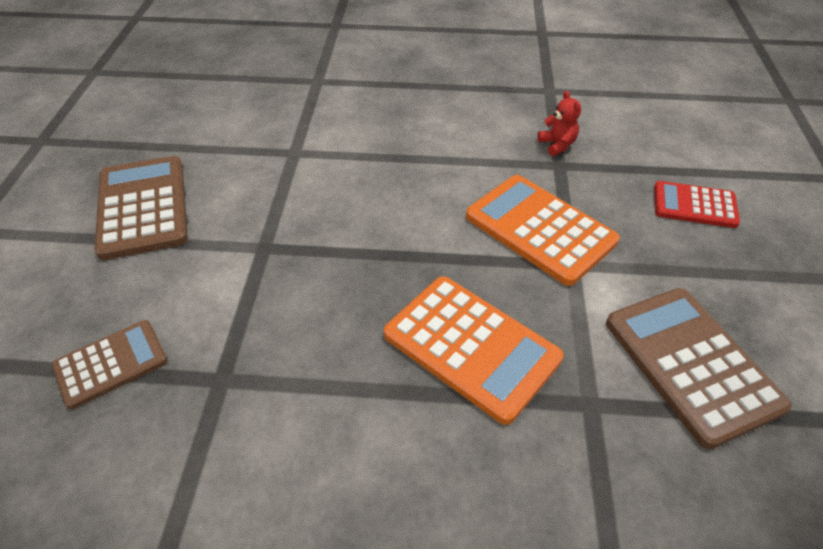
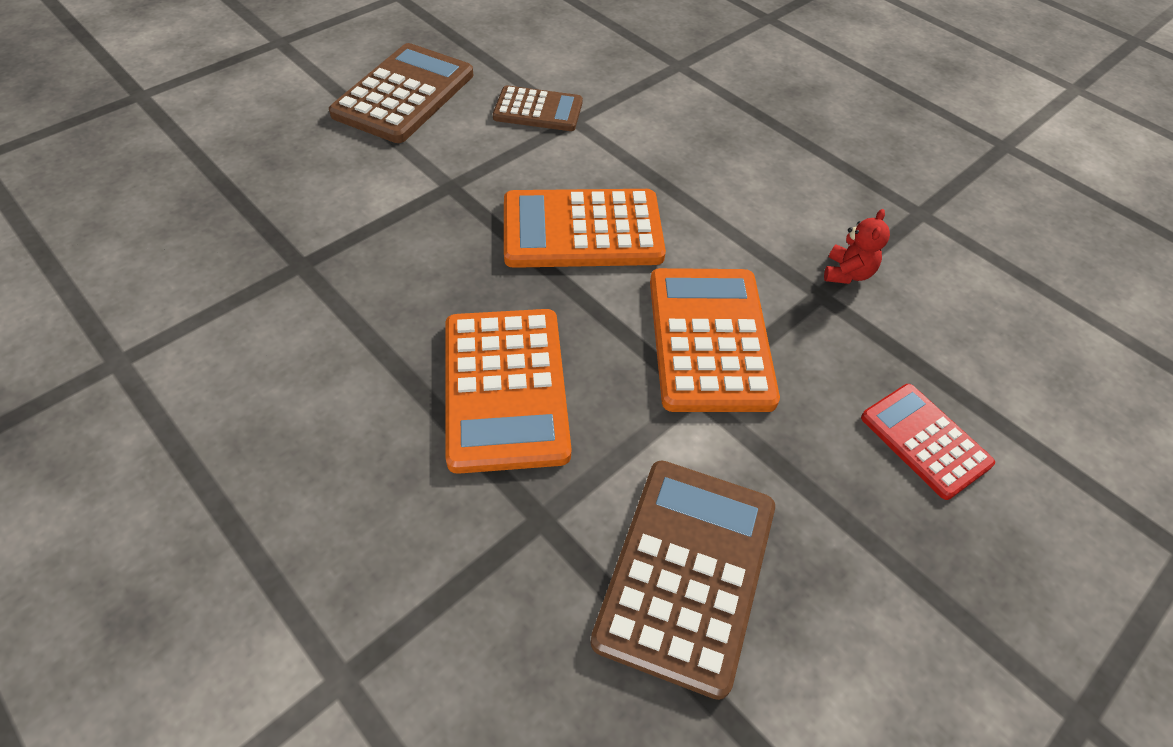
camera: 40 degrees right, 5 degrees up
brown calculator [52,320,168,409] -> brown calculator moved to [493,86,583,131]
none -> orange calculator [504,189,666,268]

